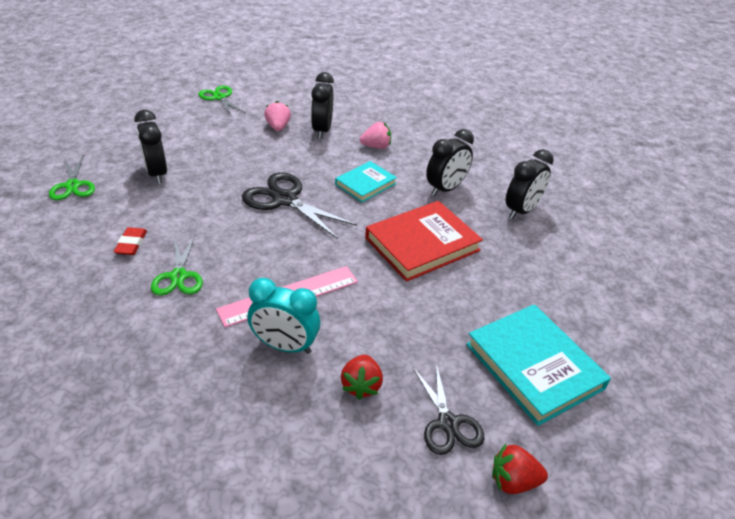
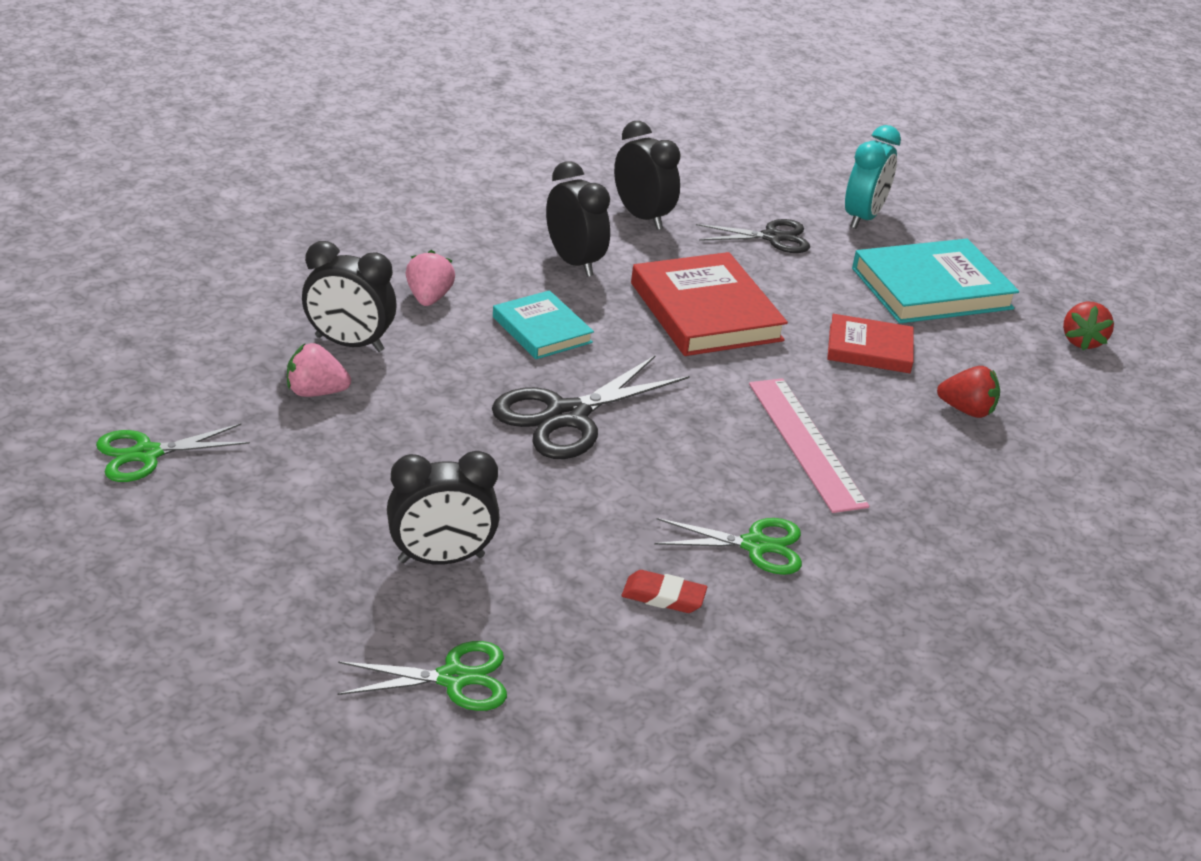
camera: 80 degrees left, 5 degrees down
turquoise clock [247,278,320,354] -> turquoise clock moved to [845,125,901,229]
black scissors [413,363,485,455] -> black scissors moved to [696,219,810,253]
none -> red book [827,314,914,373]

